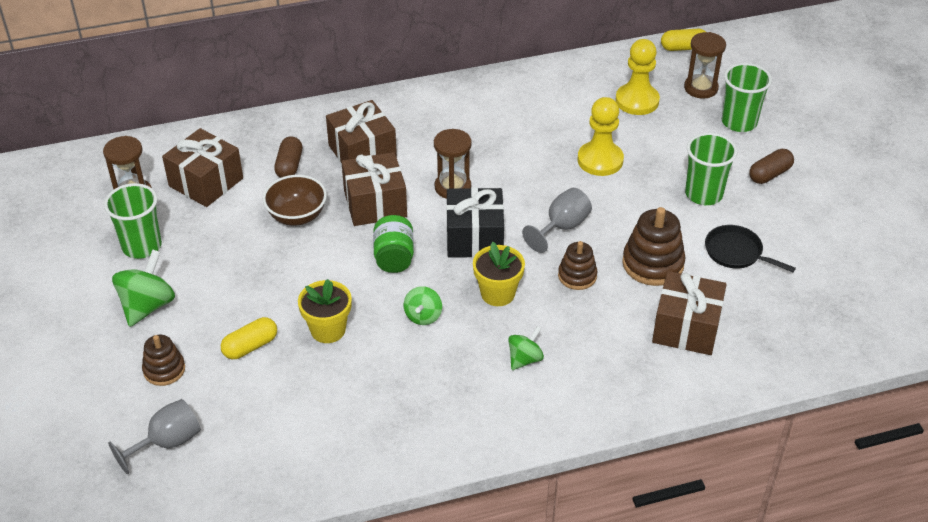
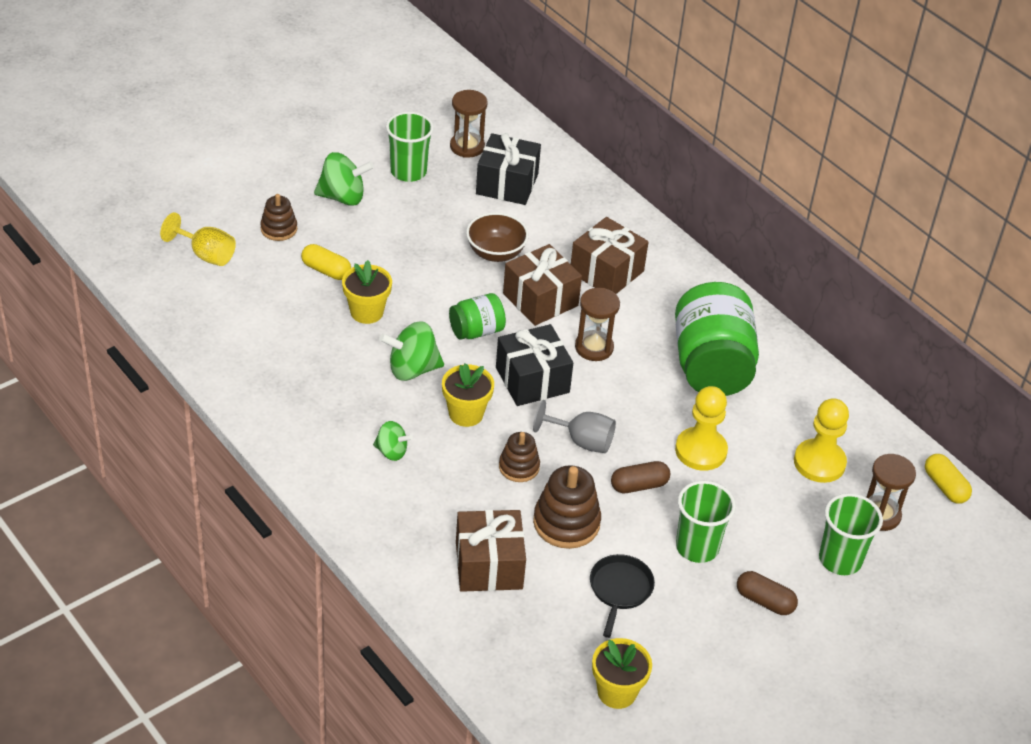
camera: 65 degrees right, 0 degrees up
grey goblet [108,399,201,474] -> yellow goblet [160,212,236,266]
brown gift [162,128,243,207] -> black gift [476,133,541,205]
brown capsule [274,136,302,178] -> brown capsule moved to [611,461,670,493]
green spinning top [404,286,442,325] -> green spinning top [379,321,444,381], size x1.63
none -> yellow flower pot [592,638,652,709]
none -> green jar [675,282,759,396]

